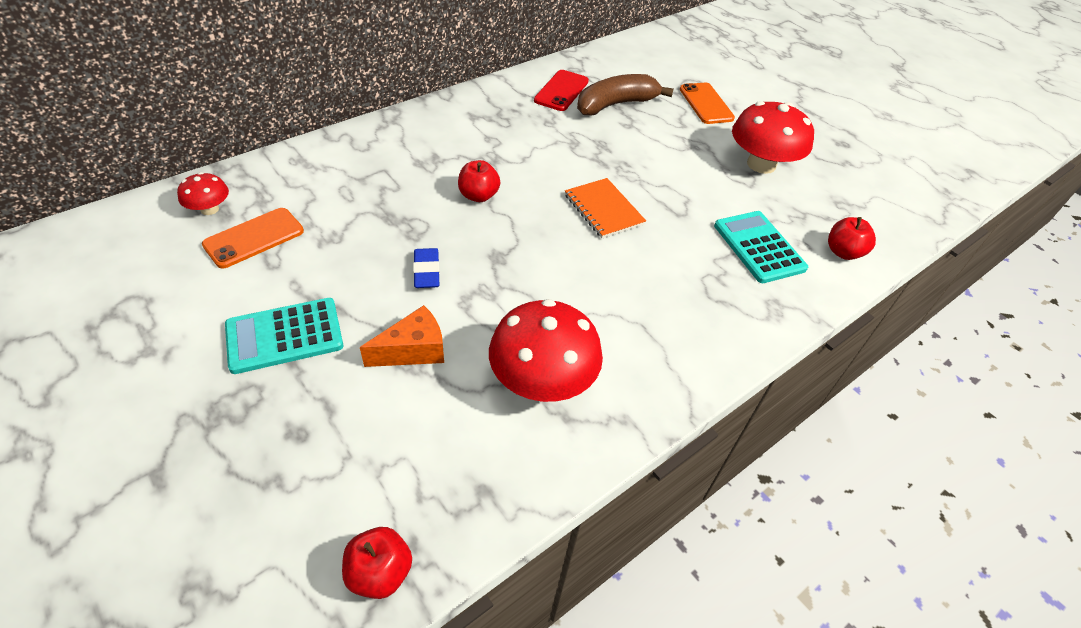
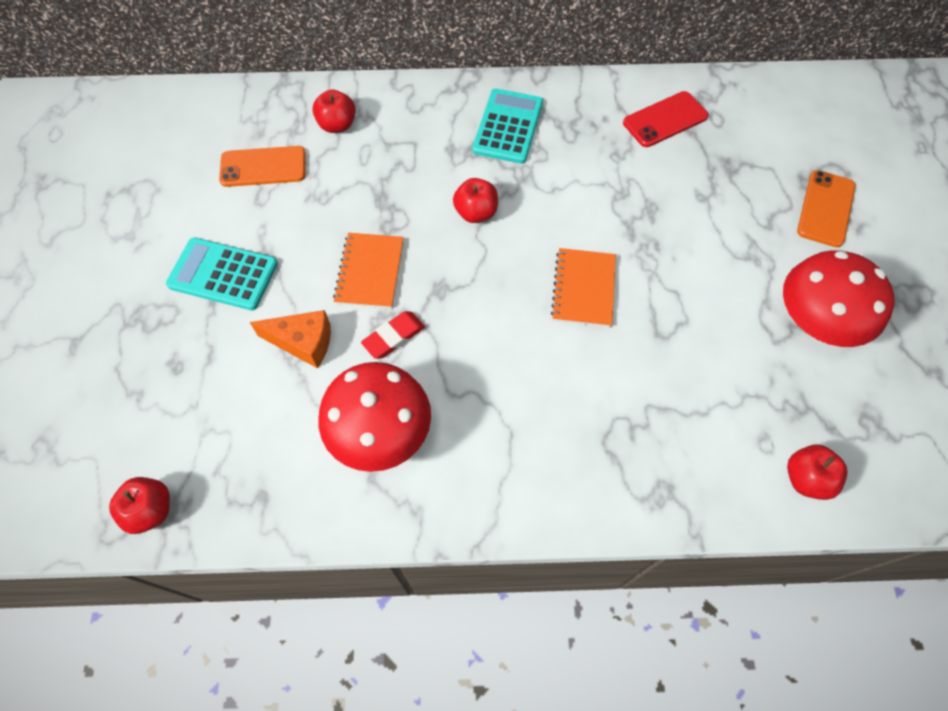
camera: 40 degrees right, 15 degrees up
red mushroom [177,172,229,215] -> none
blue eraser [413,248,440,288] -> orange notebook [333,233,404,308]
brown banana [577,74,674,115] -> none
turquoise calculator [714,211,808,283] -> turquoise calculator moved to [472,88,543,164]
none -> red apple [312,90,356,133]
none -> red eraser [361,311,425,359]

